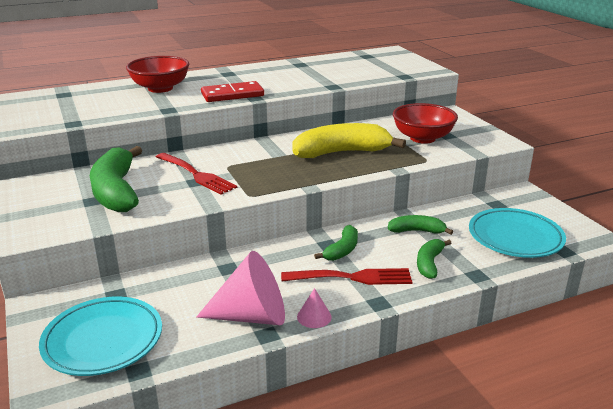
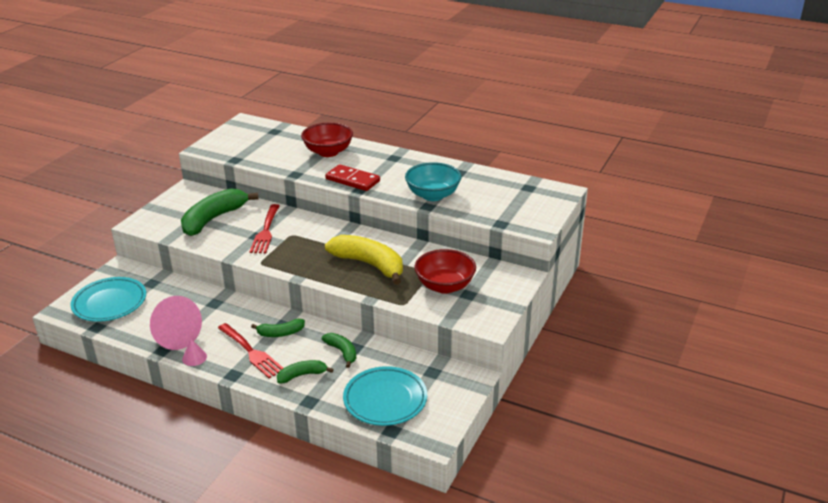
camera: 50 degrees right, 5 degrees up
none -> turquoise bowl [405,162,461,201]

